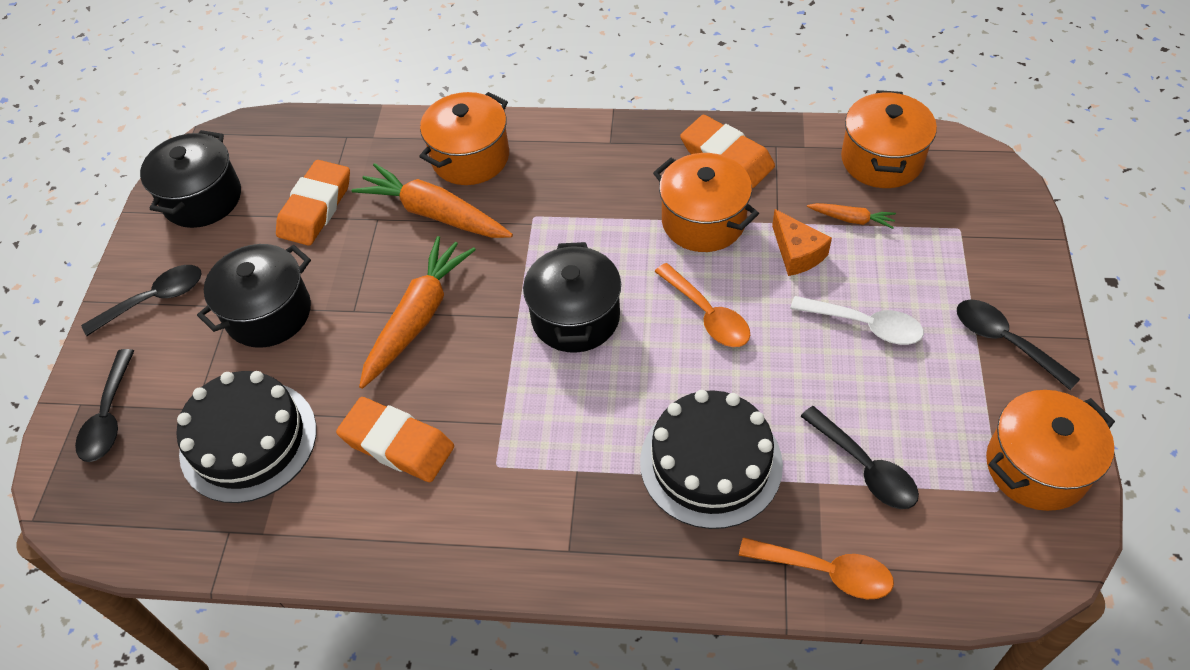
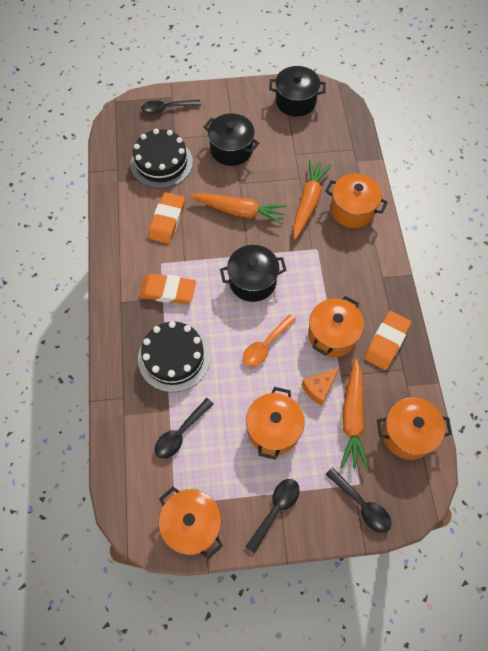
camera: 75 degrees right, 10 degrees up
black spoon [81,265,202,336] -> black spoon moved to [325,467,391,533]
orange eraser [276,160,350,246] -> orange eraser moved to [139,274,196,304]
orange spoon [739,537,894,600] -> none
white spoon [790,296,924,345] -> orange pot [246,387,305,460]
orange carrot [807,203,896,229] -> orange carrot [340,359,369,470], size x2.09

